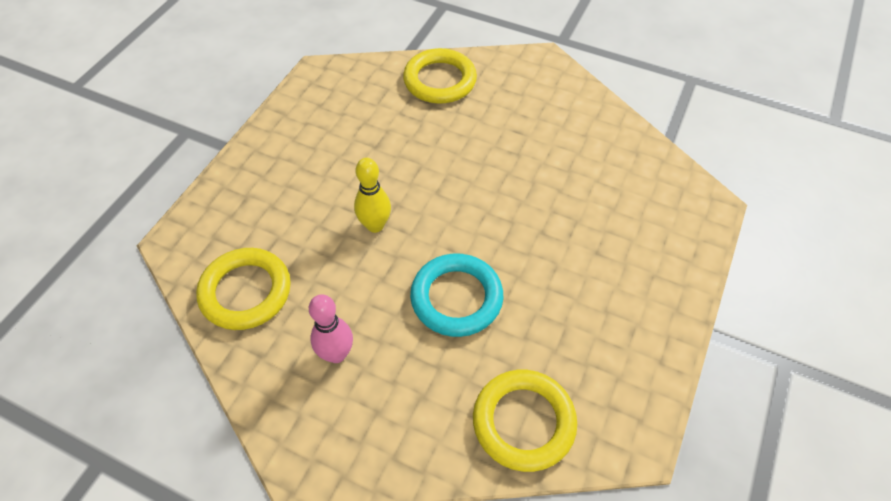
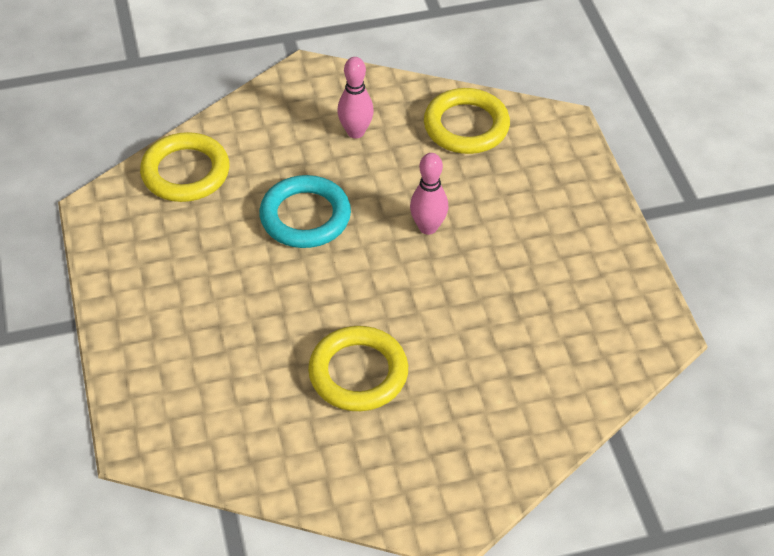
camera: 140 degrees right, 5 degrees down
yellow bowling pin [354,158,391,233] -> pink bowling pin [410,153,448,235]
yellow ring [403,48,477,104] -> yellow ring moved to [308,326,408,411]

